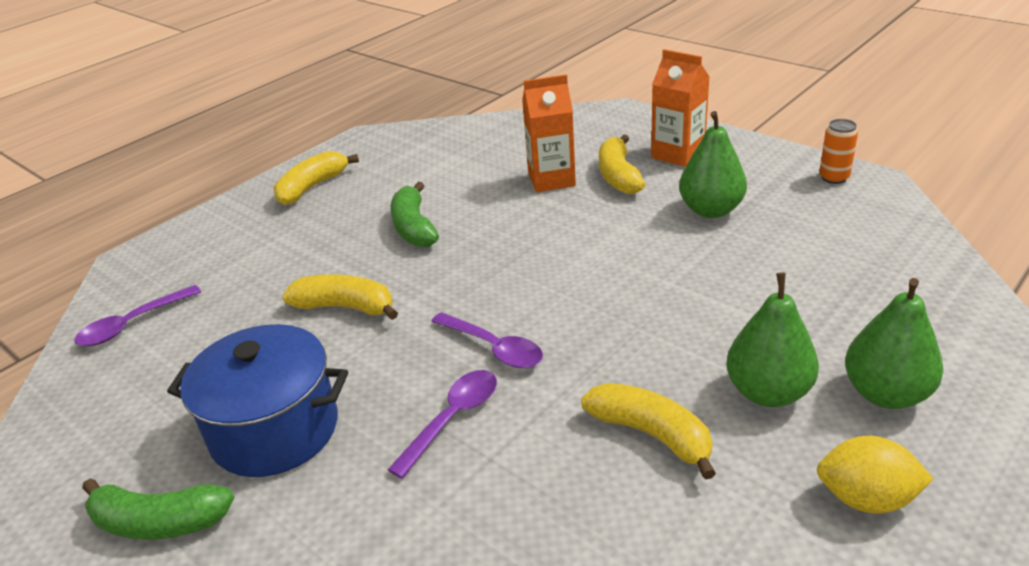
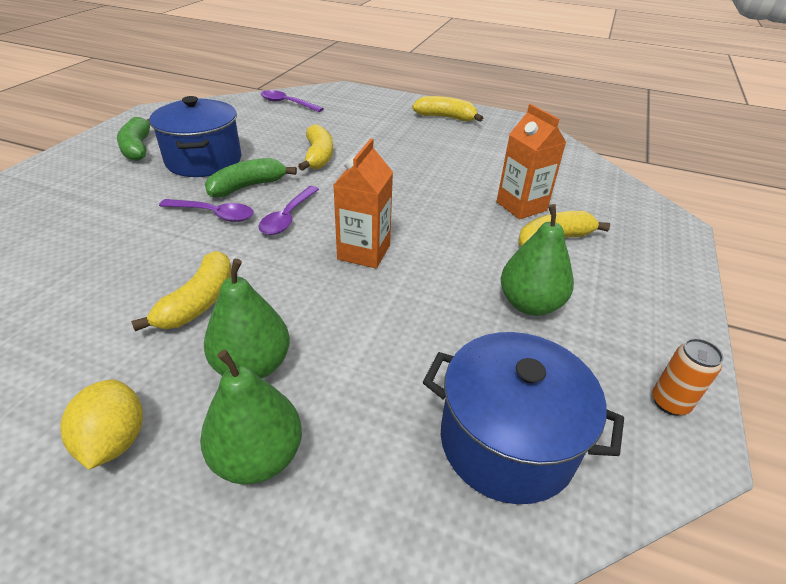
camera: 65 degrees right, 5 degrees up
green banana [391,182,439,247] -> green banana moved to [205,158,297,198]
orange carton [651,49,710,167] -> orange carton moved to [334,138,393,268]
none -> blue pot [423,332,624,504]

